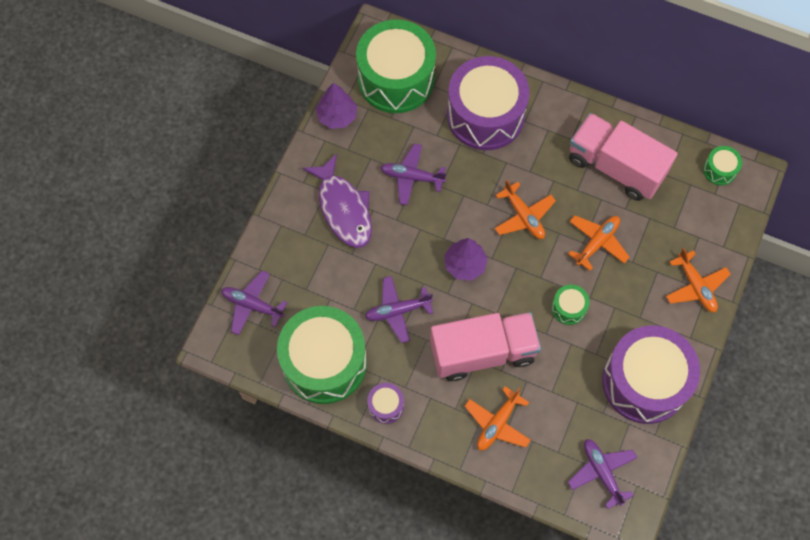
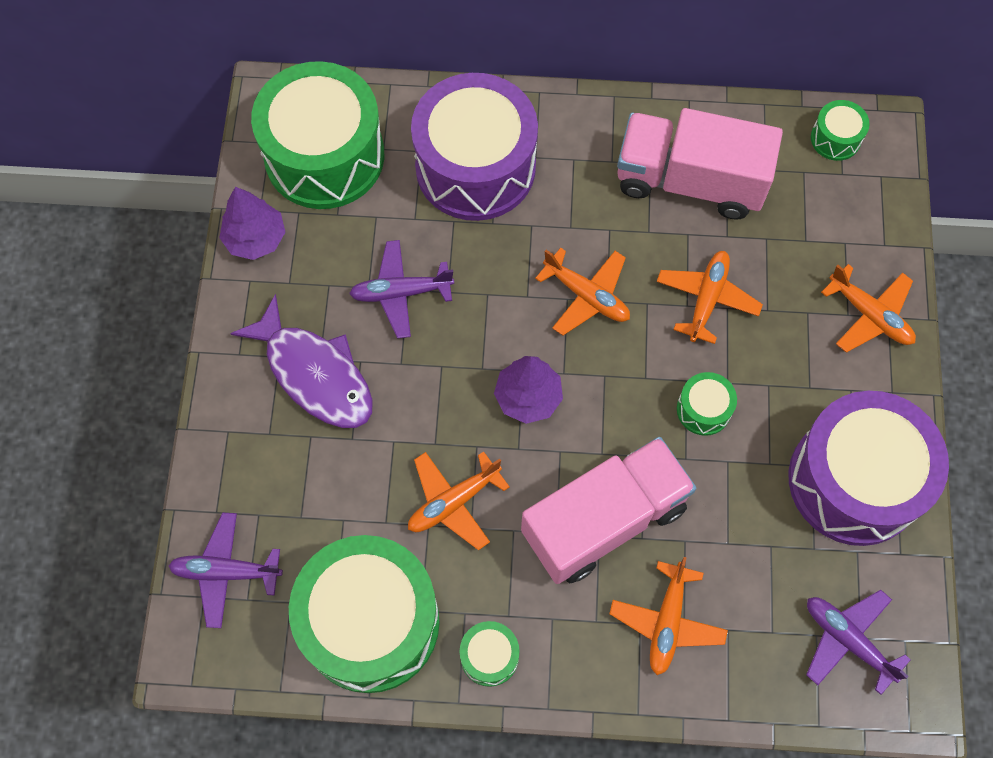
camera: 20 degrees left, 0 degrees up
purple plane [365,276,433,343] -> orange plane [408,451,510,550]
purple drum [367,383,404,424] -> green drum [460,621,520,687]

